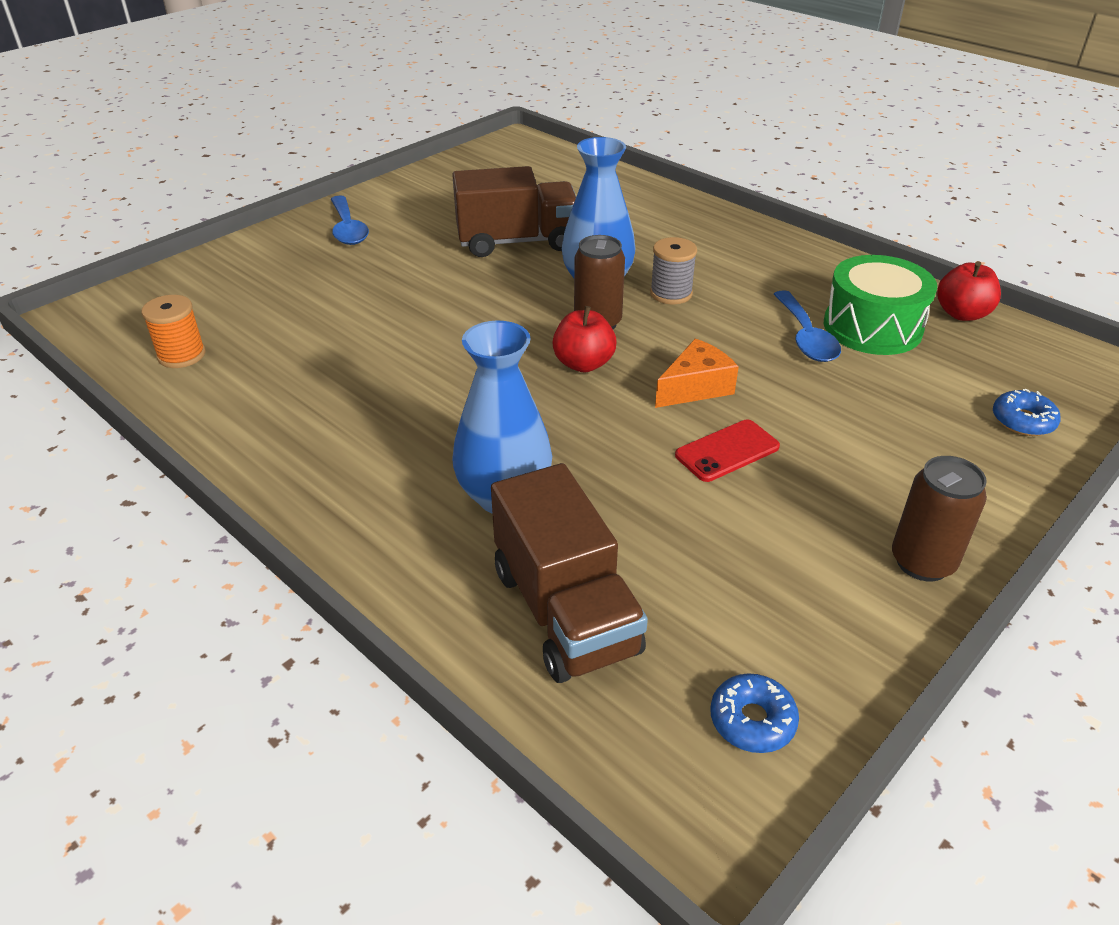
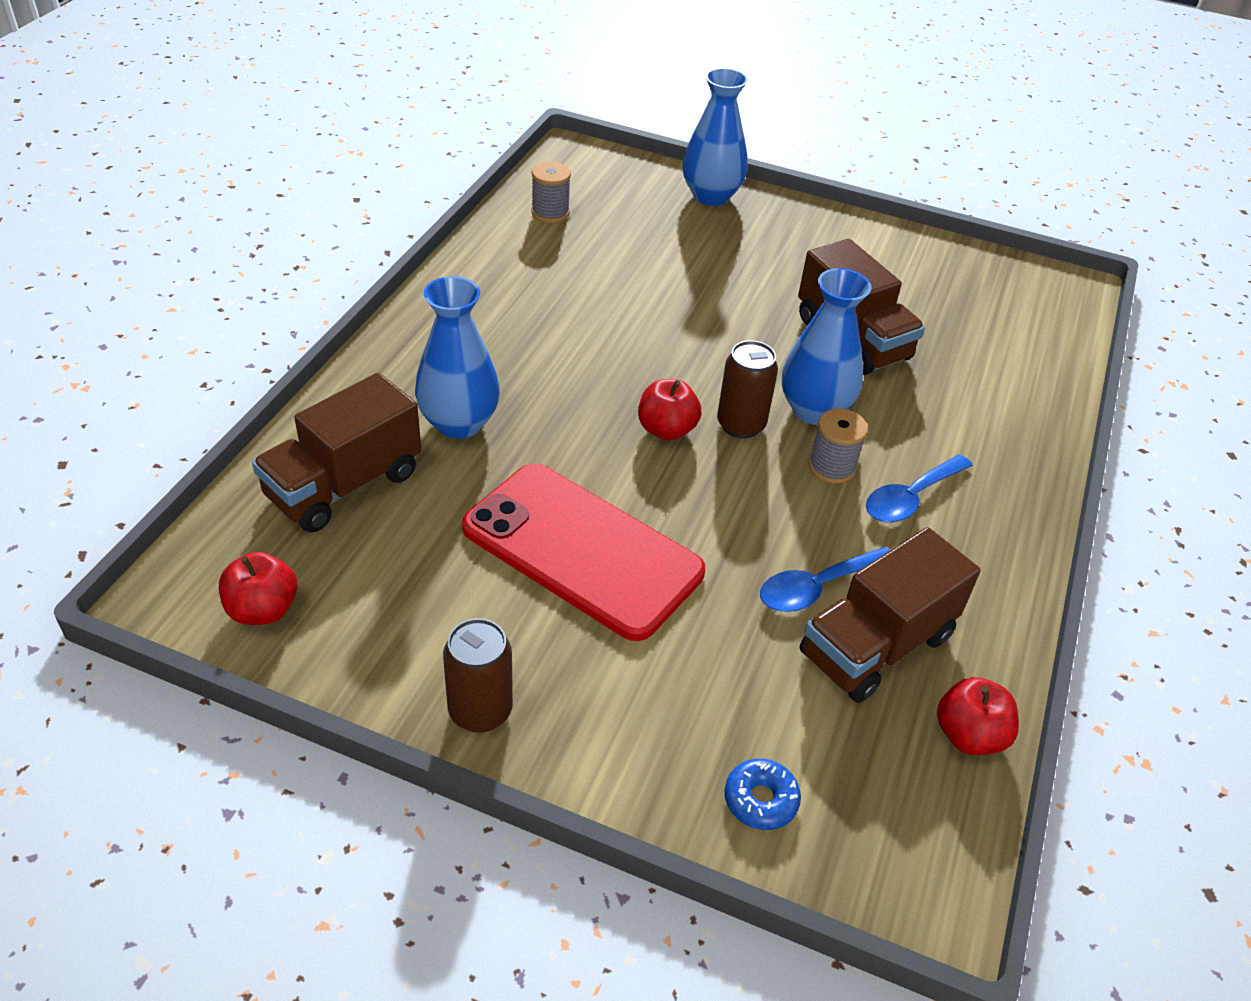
camera: 65 degrees right, 5 degrees up
orange spool [141,295,206,368] -> grey spool [531,162,571,223]
blue spoon [331,196,369,245] -> blue spoon moved to [866,454,973,522]
orange cheese [655,339,739,408] -> none
red phone [675,419,780,482] -> red phone [462,464,705,641], size x2.35
blue donut [710,673,799,753] -> red apple [219,552,298,625]
green drum [823,255,937,355] -> brown truck [800,527,981,703]
none -> blue vase [683,68,748,206]

